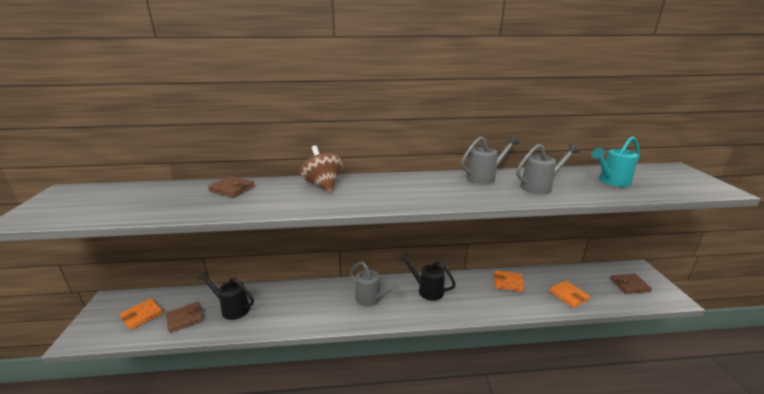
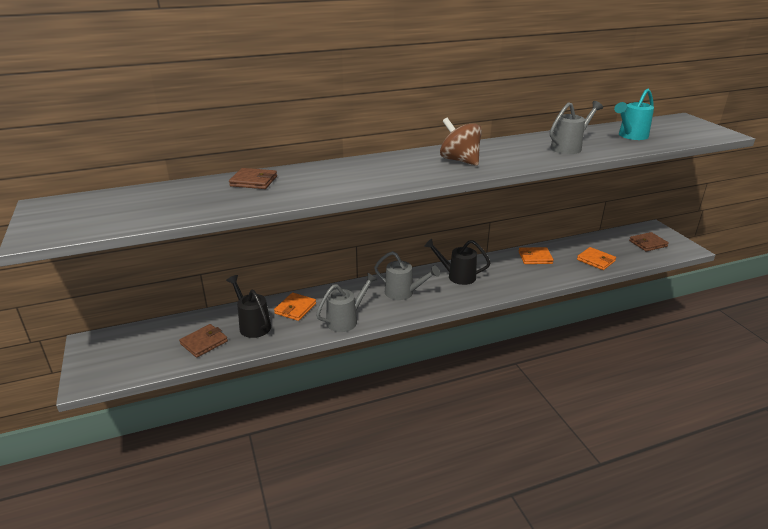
camera: 15 degrees left, 5 degrees up
orange wallet [119,298,163,330] -> orange wallet moved to [274,293,316,321]
black watering can [198,271,254,320] -> black watering can turned 45 degrees clockwise [226,275,271,338]
brown spinning top [300,145,343,192] -> brown spinning top moved to [440,118,482,166]
grey watering can [461,136,519,184] -> grey watering can moved to [316,273,378,332]

